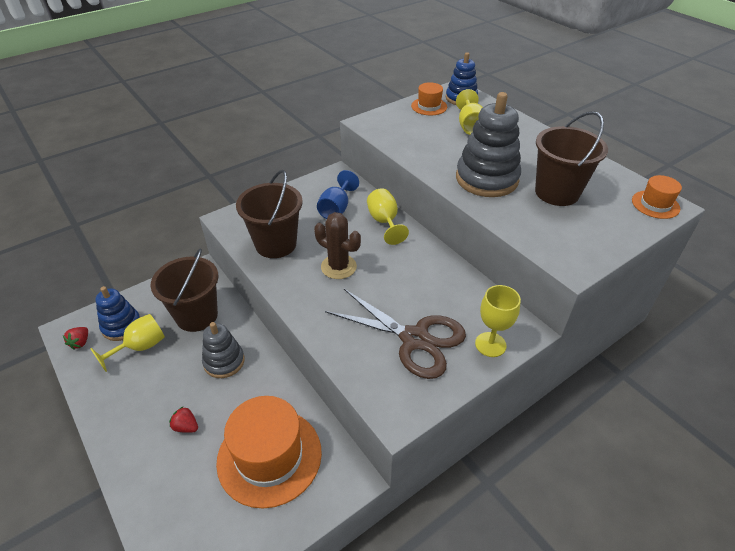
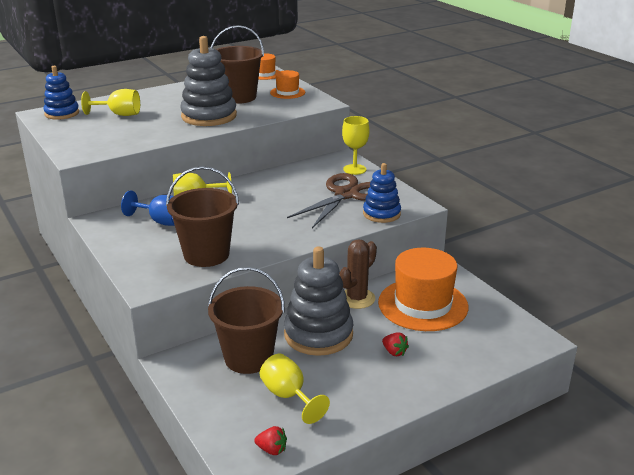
camera: 85 degrees left, 15 degrees down
blue stacking toy [96,286,140,341] -> blue stacking toy moved to [363,163,401,223]
red strawberry [169,407,198,433] -> red strawberry turned 75 degrees counterclockwise [382,333,409,356]
grey stacking toy [202,322,245,378] -> grey stacking toy [284,246,353,356], size x1.63
brown cactus [314,212,361,279] -> brown cactus moved to [339,239,377,309]
orange hat [411,82,447,115] -> orange hat moved to [270,70,305,99]

